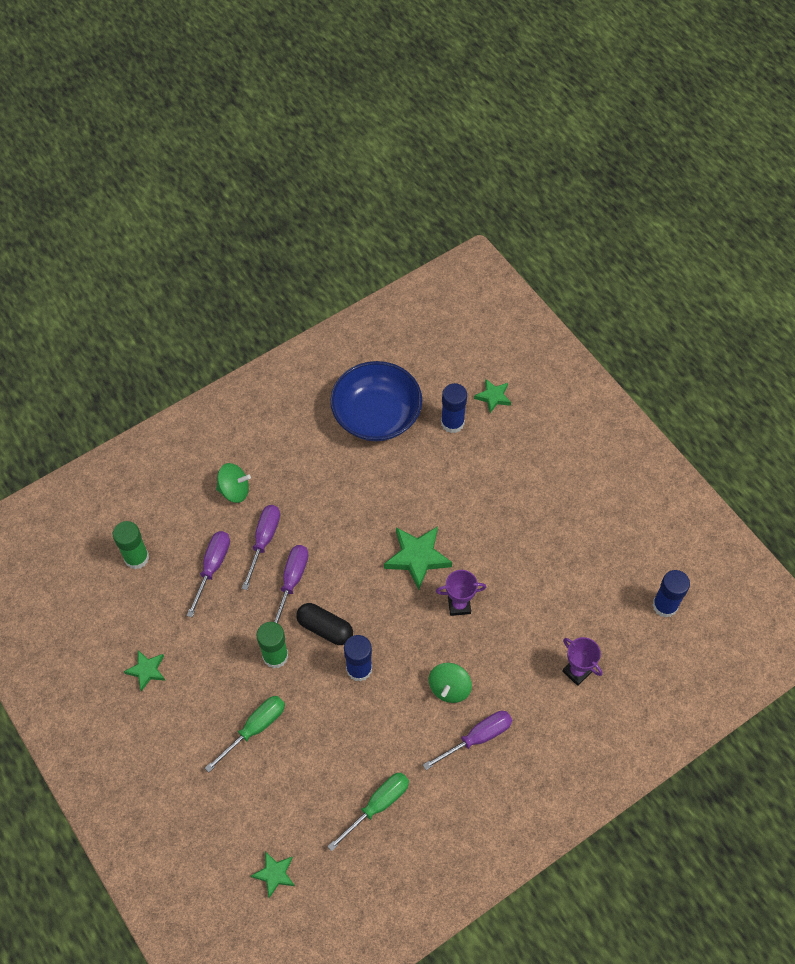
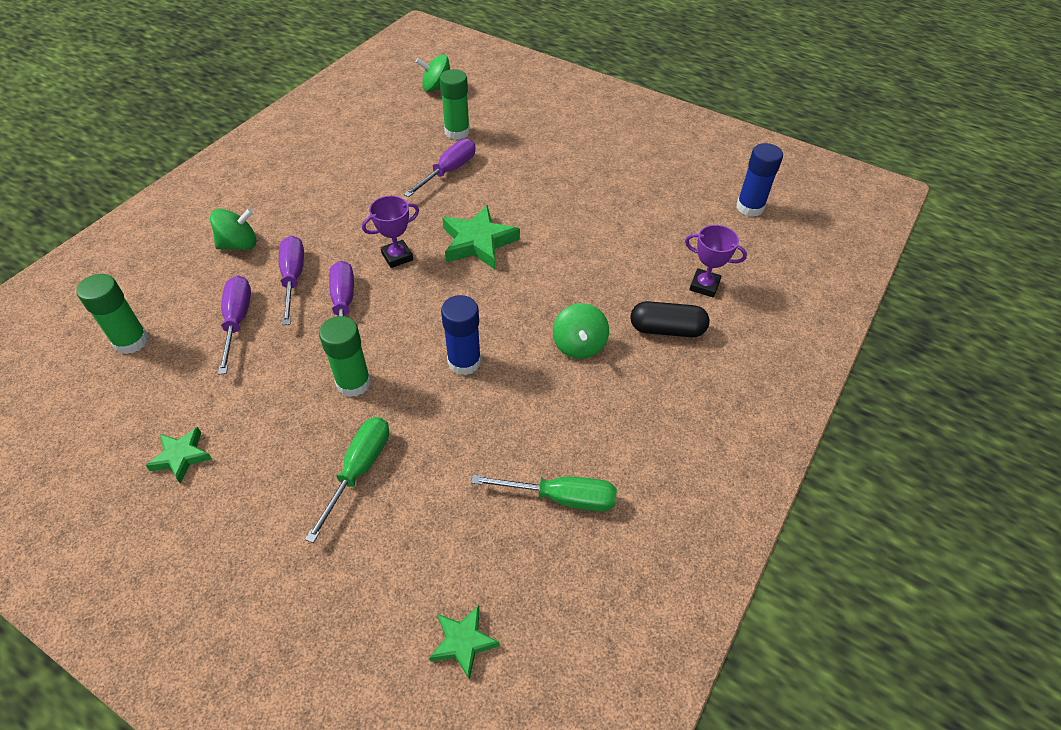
camera: 25 degrees left, 10 degrees down
black capsule [296,603,353,645] -> black capsule moved to [631,301,710,337]
green screwdriver [327,773,409,851] -> green screwdriver turned 75 degrees clockwise [471,475,617,511]
blue bowl [330,361,422,441] -> none
purple screwdriver [423,711,512,770] -> purple screwdriver moved to [404,139,475,197]
purple trophy [436,570,486,616] -> purple trophy moved to [362,196,419,268]
blue glue stick [441,383,467,433] -> green glue stick [440,69,470,140]
green star [474,379,511,413] -> none
none -> green spinning top [415,54,450,92]

